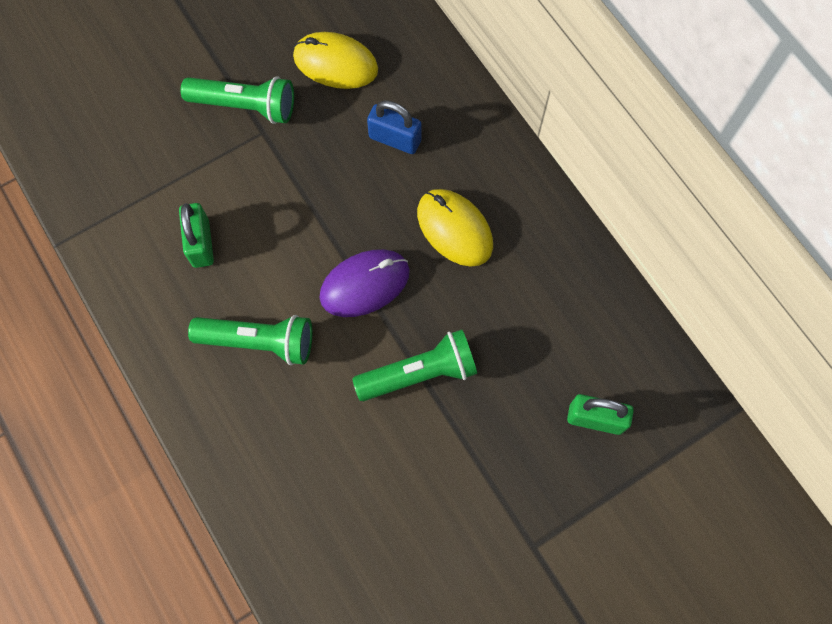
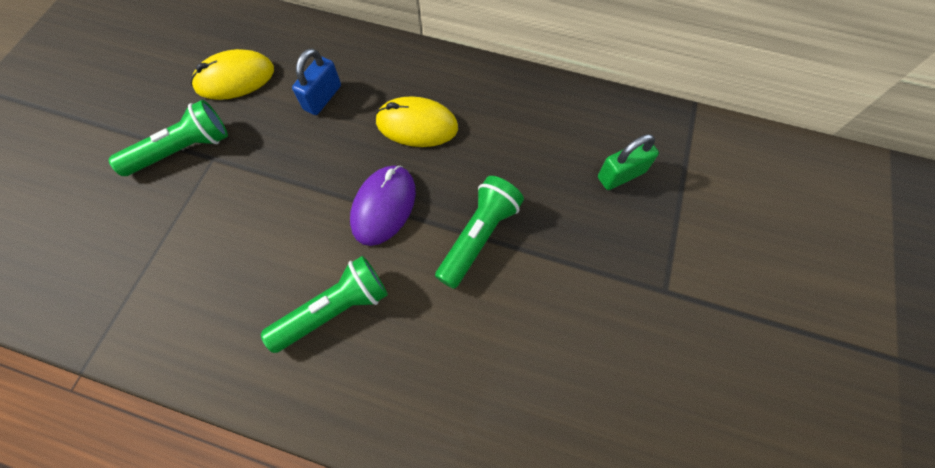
camera: 40 degrees left, 5 degrees down
green padlock [179,203,214,268] -> none
blue padlock [367,101,422,154] -> blue padlock turned 45 degrees counterclockwise [292,48,341,115]

